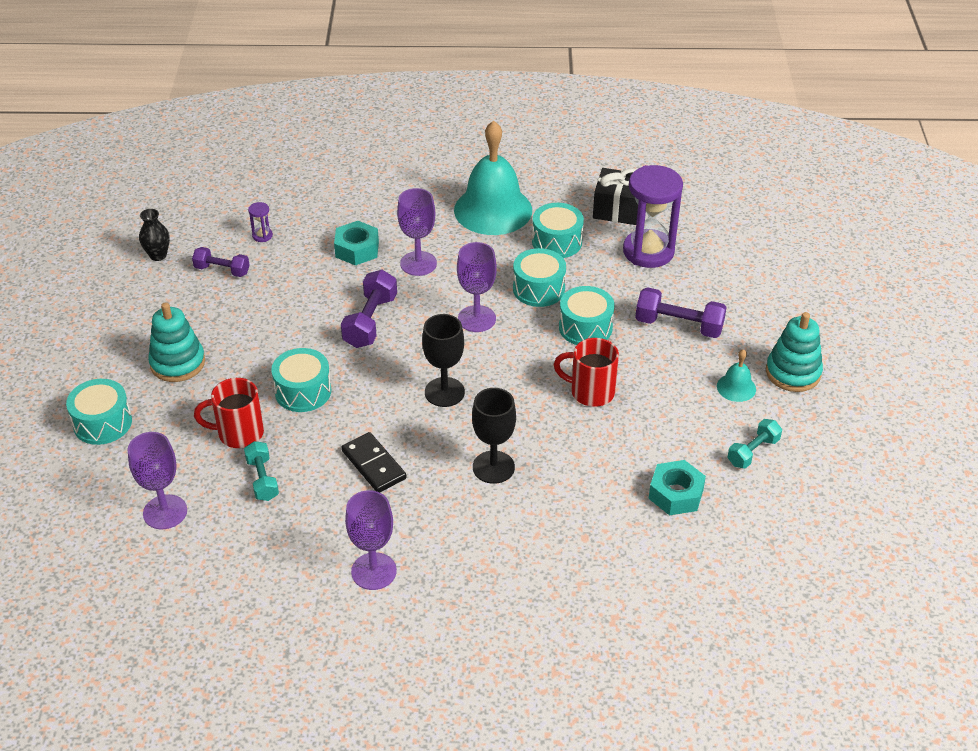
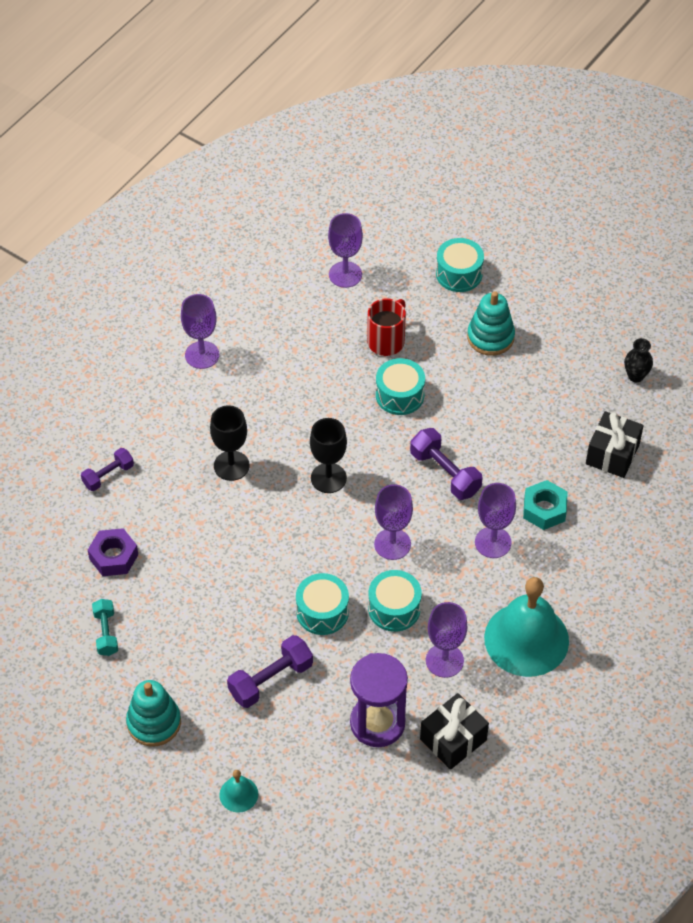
camera: 125 degrees right, 10 degrees up
purple dumbbell [192,247,250,277] -> purple dumbbell moved to [81,448,134,491]
turquoise dumbbell [244,441,279,501] -> none
purple hourglass [248,202,273,242] -> black gift [586,411,644,478]
black domino [341,432,406,492] -> none
turquoise drum [532,203,584,258] -> purple goblet [426,602,467,678]
red mug [554,338,619,407] -> none
turquoise nut [649,460,706,516] -> purple nut [88,528,138,576]
turquoise bell [717,349,756,402] -> turquoise bell moved to [219,770,258,813]

